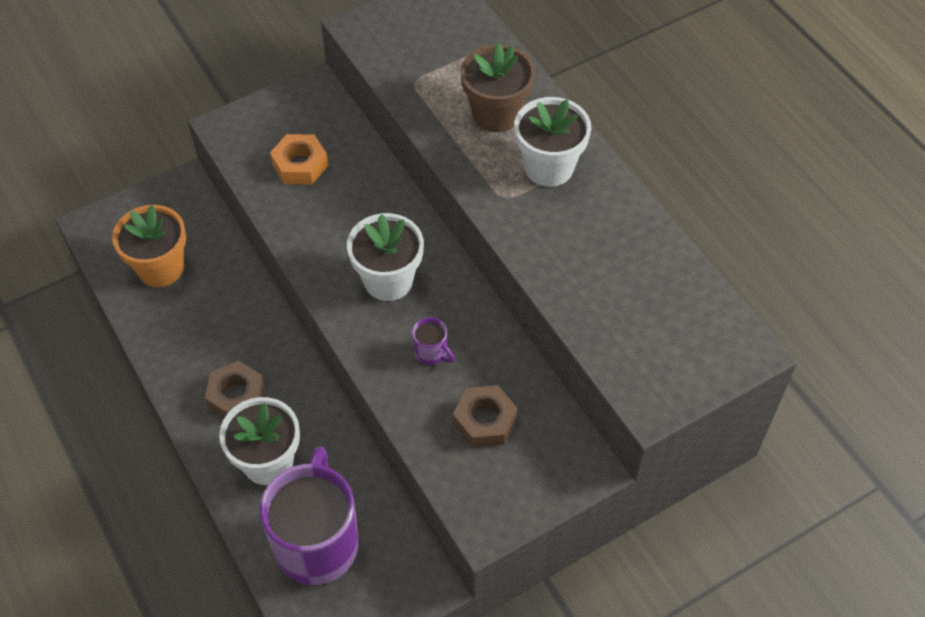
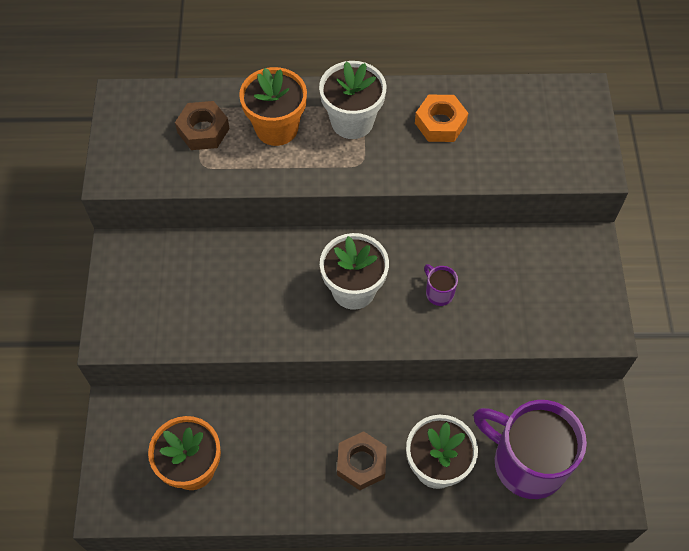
camera: 60 degrees left, 5 degrees up
orange nut [270,134,328,184] -> orange nut moved to [415,95,468,142]
purple mug [412,317,455,365] -> purple mug turned 105 degrees counterclockwise [424,264,458,306]
brown nut [453,385,517,448] -> brown nut moved to [175,101,230,150]
brown flower pot [461,43,535,132] -> orange flower pot [239,67,307,146]

